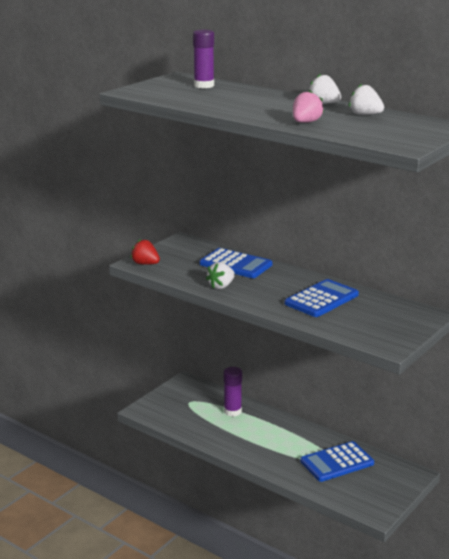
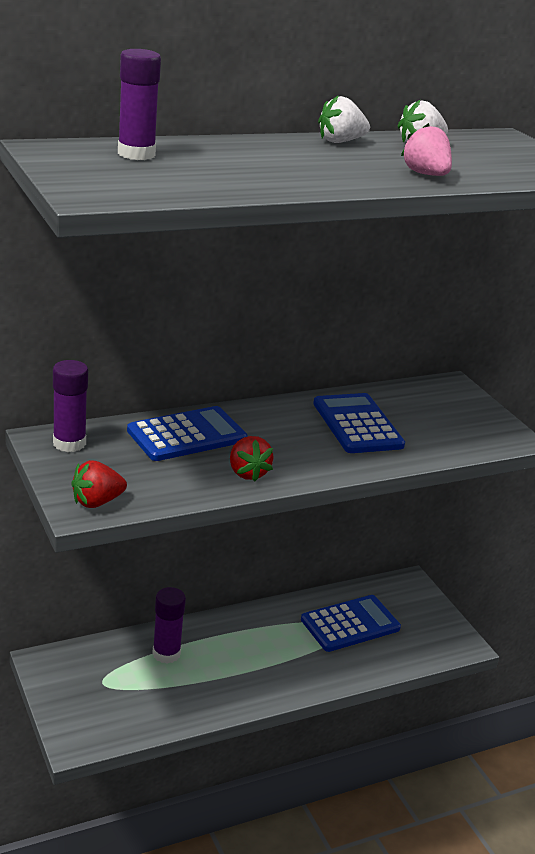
camera: 65 degrees left, 5 degrees up
white strawberry [206,262,235,289] -> red strawberry [230,436,274,482]
blue calculator [300,441,374,482] -> blue calculator turned 120 degrees counterclockwise [301,595,401,652]
none -> purple glue stick [53,360,88,452]

